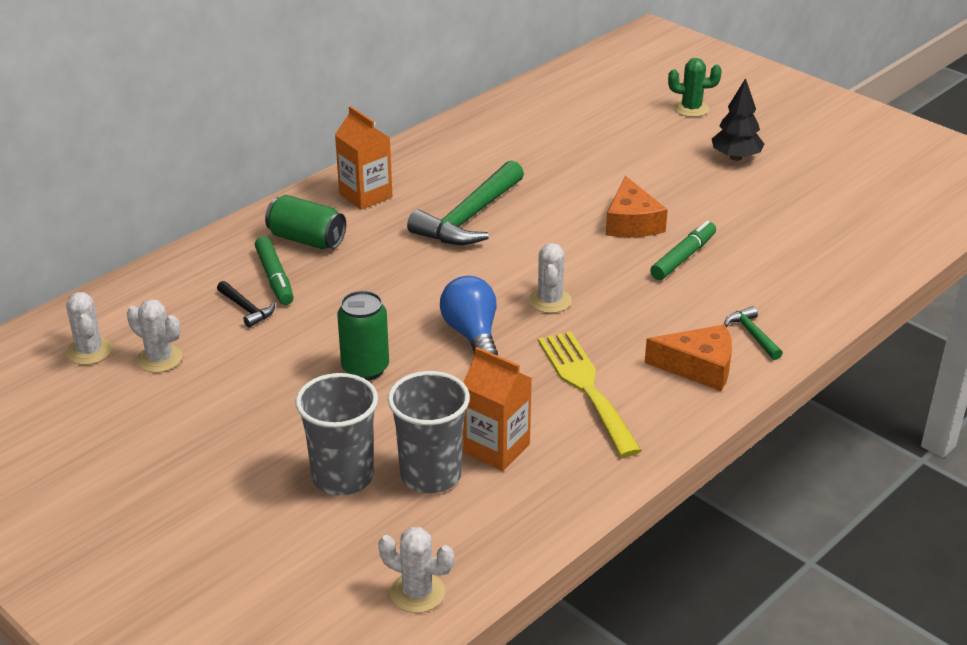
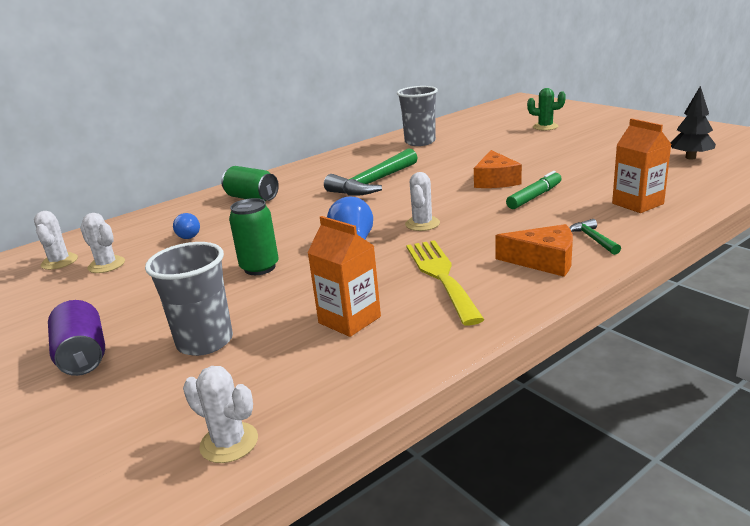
camera: 10 degrees right, 10 degrees down
black hammer [217,281,275,328] -> blue light bulb [173,213,200,239]
green marker [255,237,294,305] -> none
orange carton [335,106,392,210] -> orange carton moved to [612,118,672,213]
grey cup [388,371,470,493] -> grey cup moved to [397,86,438,146]
black tree [712,78,764,161] -> black tree moved to [670,86,716,159]
none -> purple can [48,300,105,376]

